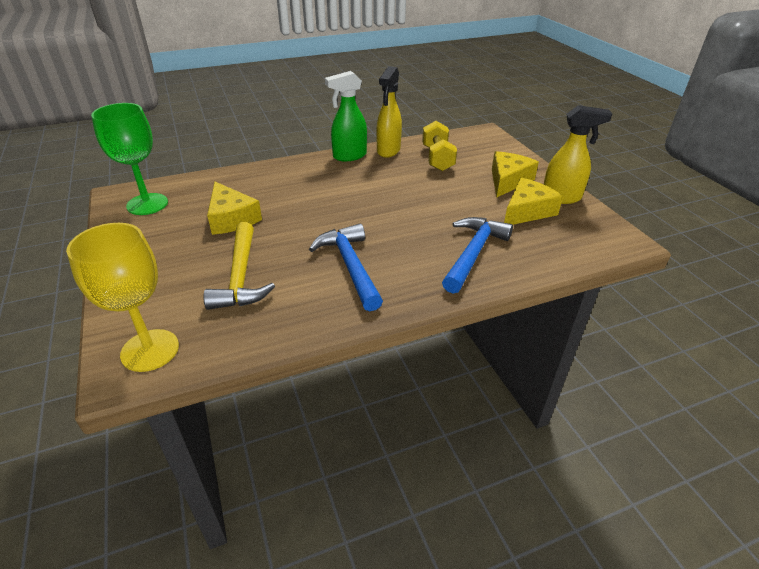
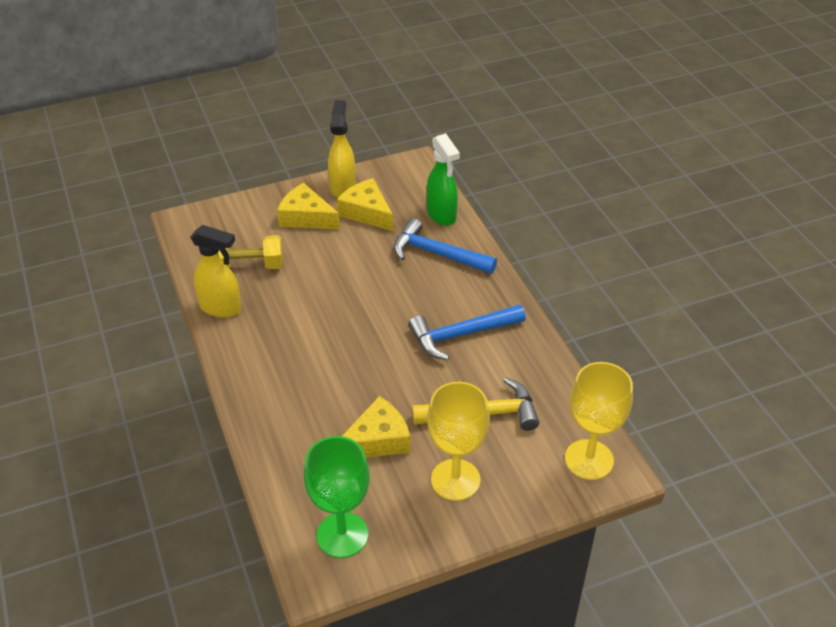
camera: 90 degrees left, 5 degrees up
green spray bottle [325,71,367,161] -> green spray bottle moved to [427,133,460,226]
none -> yellow goblet [427,382,490,501]

